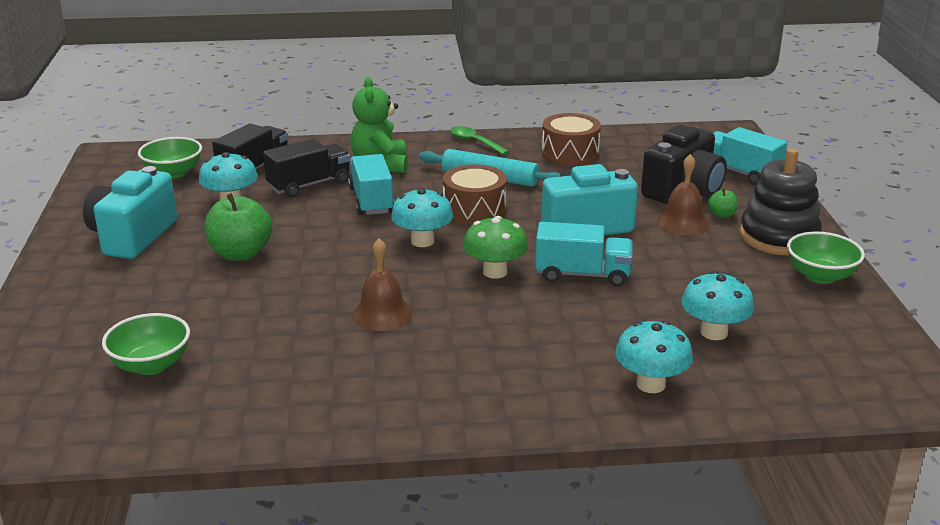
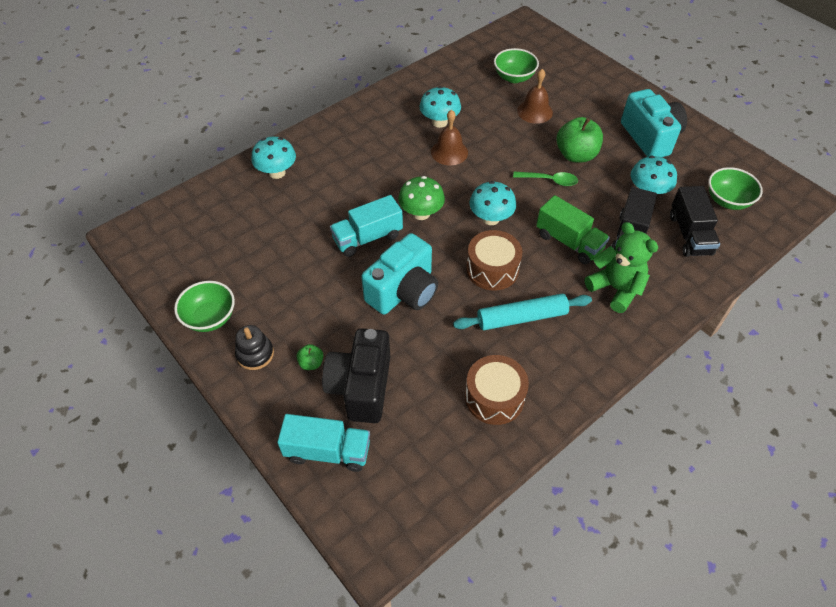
camera: 145 degrees right, 25 degrees up
turquoise truck [348,154,395,215] -> green truck [536,195,610,264]
green spoon [451,126,509,155] -> green spoon moved to [513,172,578,186]
brown bell [657,154,710,235] -> brown bell moved to [517,69,553,124]
turquoise mushroom [681,271,754,340] -> turquoise mushroom moved to [419,86,461,128]
black stacking toy [740,149,822,255] -> black stacking toy [235,325,274,370], size x0.56

